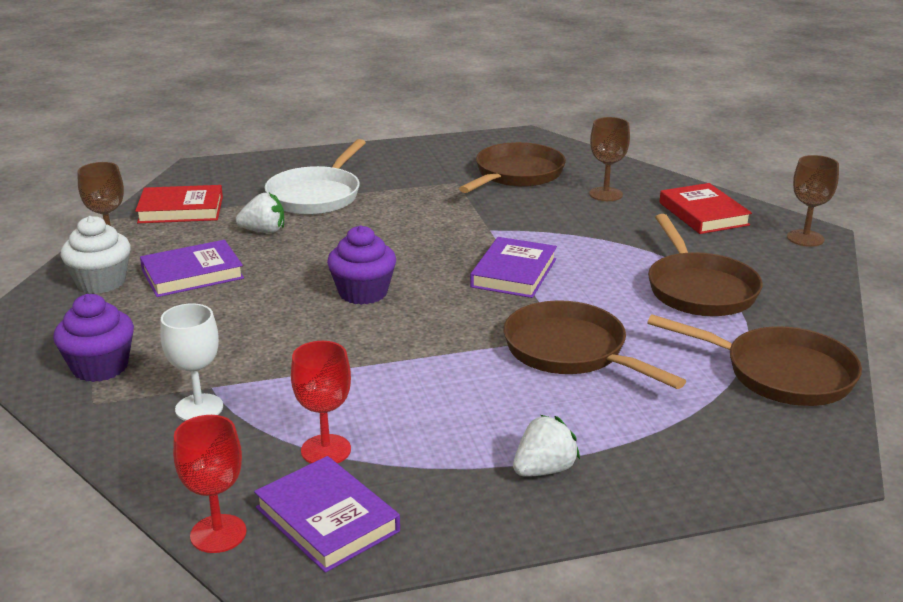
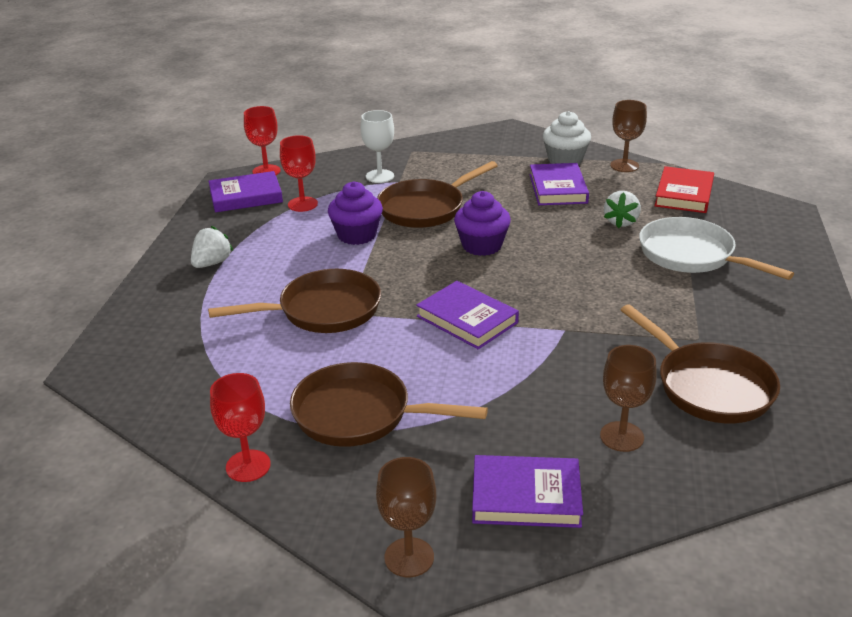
camera: 115 degrees right, 5 degrees up
purple cupcake [53,294,134,382] -> purple cupcake moved to [328,182,383,245]
white strawberry [513,415,580,477] -> white strawberry turned 135 degrees counterclockwise [191,226,233,268]
brown pan [647,314,862,406] -> brown pan moved to [377,161,498,228]
red book [660,183,752,234] -> purple book [472,455,583,528]
none -> red goblet [210,373,271,482]

